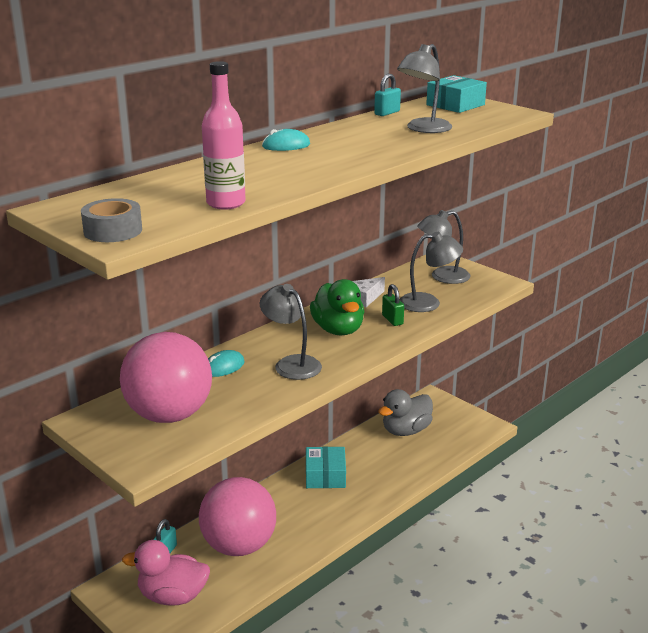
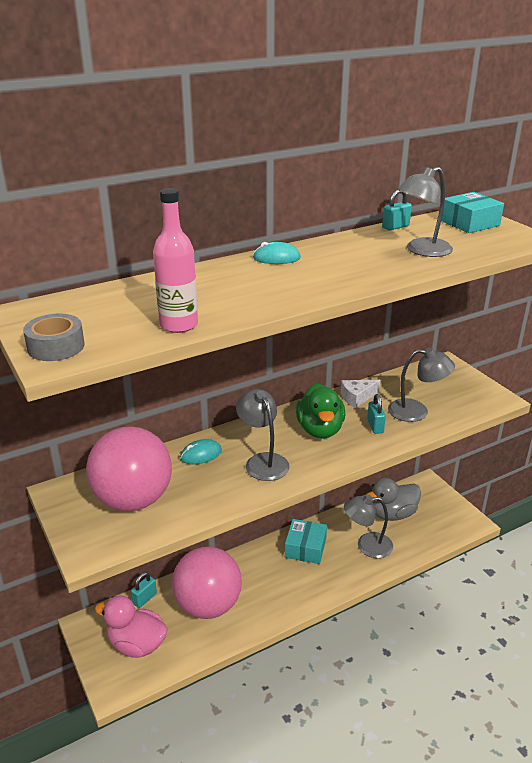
camera: 15 degrees right, 5 degrees up
green padlock [382,284,404,326] -> turquoise padlock [367,394,386,434]
grey lamp [417,210,471,284] -> grey lamp moved to [344,495,393,558]

